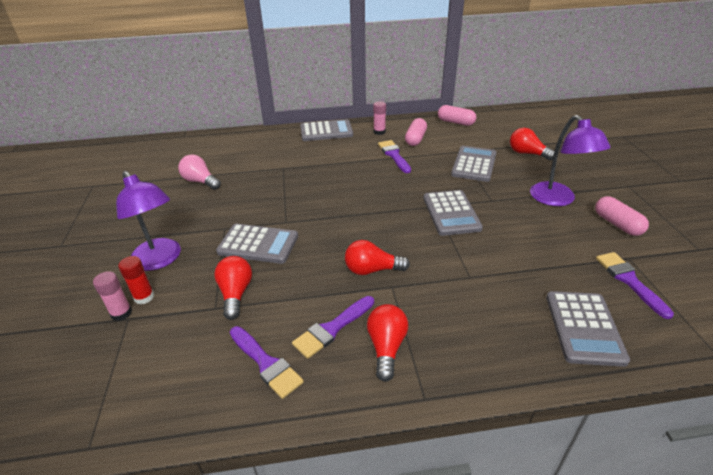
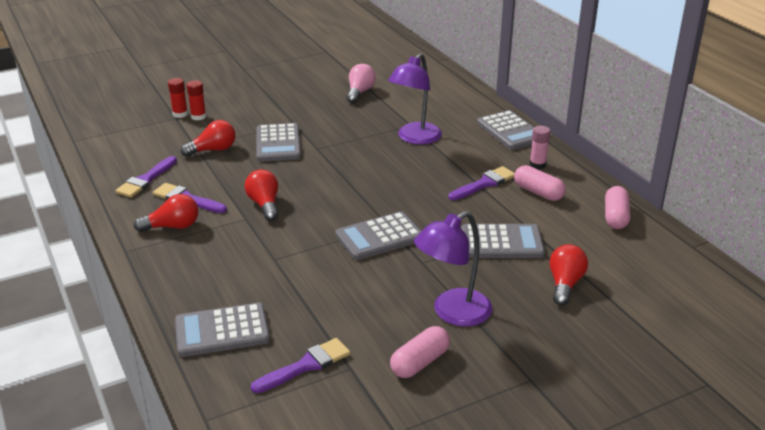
camera: 70 degrees right, 5 degrees down
pink glue stick [93,271,132,321] -> red glue stick [168,78,188,118]
purple lamp [116,171,181,271] -> purple lamp moved to [388,53,442,145]
pink capsule [405,118,427,146] -> pink capsule turned 45 degrees clockwise [514,165,566,201]

